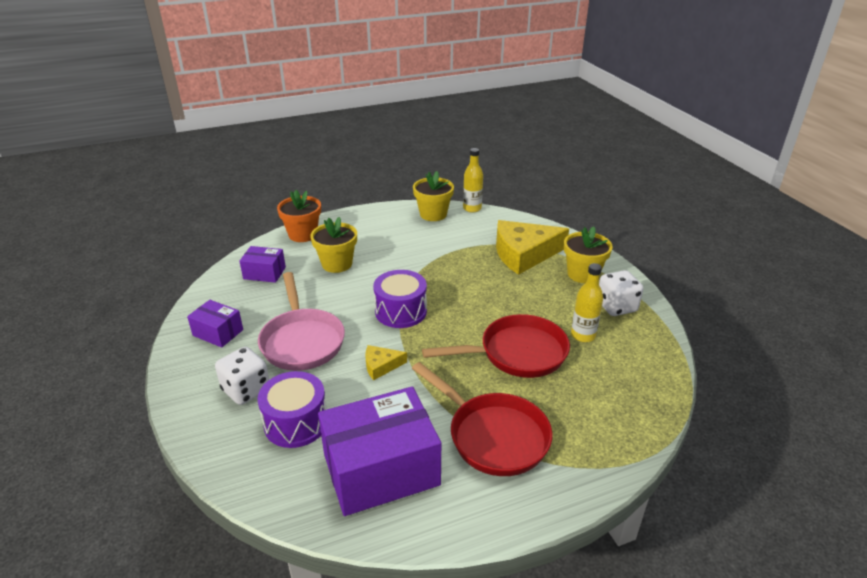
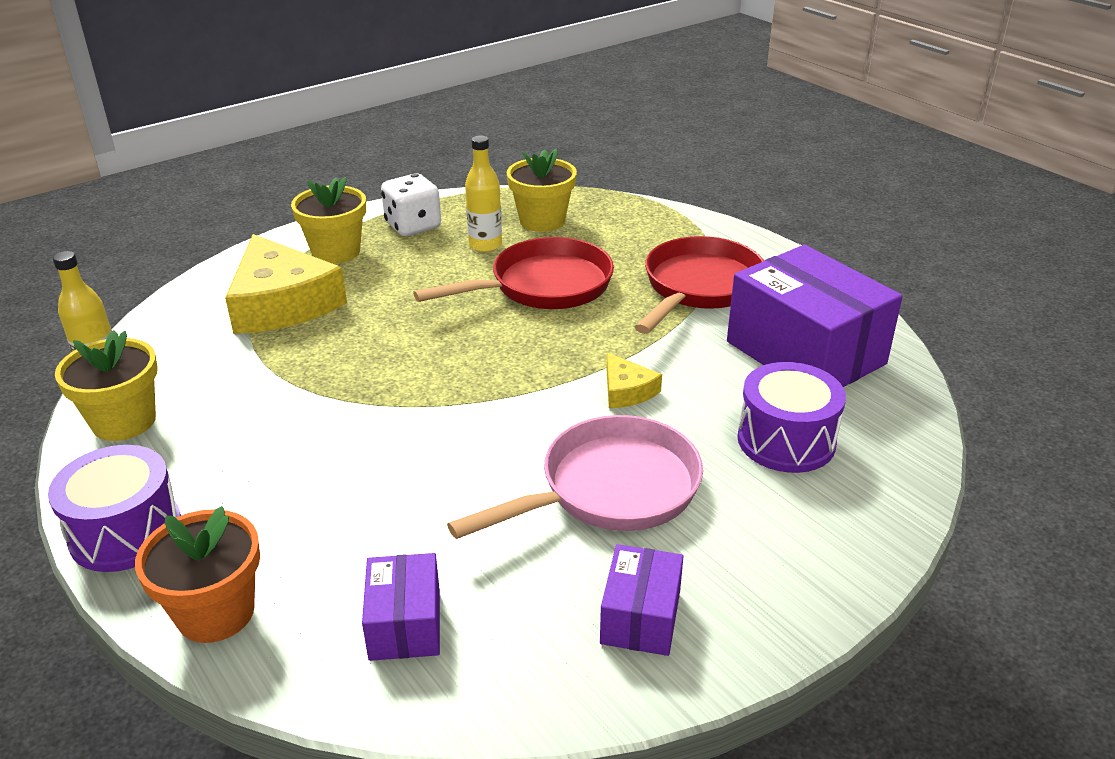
camera: 105 degrees left, 0 degrees up
white dice [215,347,269,405] -> none
yellow flower pot [310,217,357,273] -> yellow flower pot moved to [507,149,577,232]
purple drum [373,270,427,328] -> purple drum moved to [48,445,181,572]
red pan [422,314,570,378] -> red pan turned 90 degrees clockwise [413,237,614,309]

